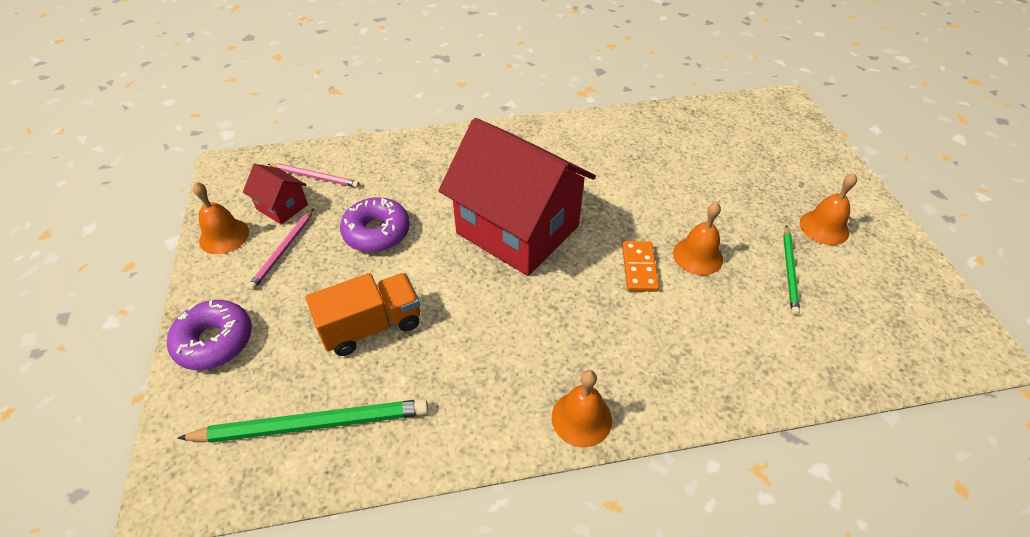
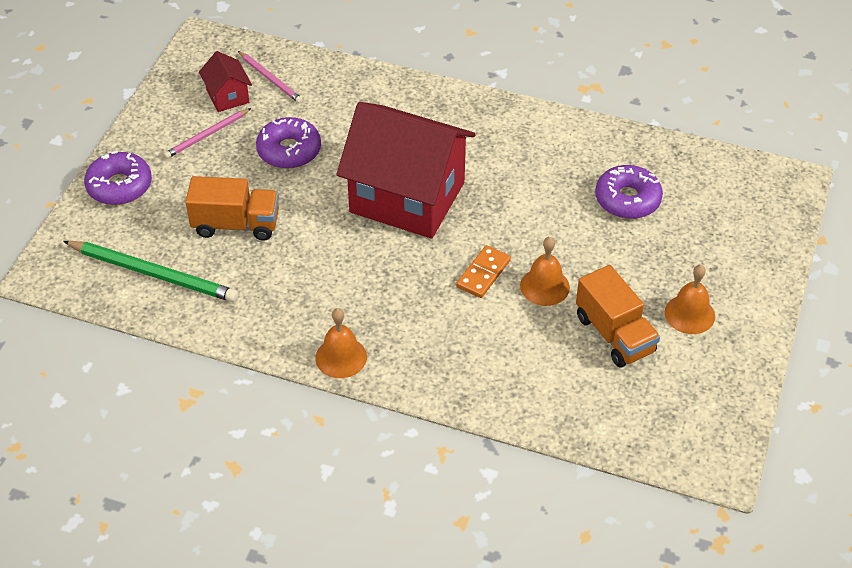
camera: 30 degrees right, 0 degrees up
orange bell [192,182,249,254] -> none
red house [438,118,596,276] -> red house turned 45 degrees counterclockwise [336,102,476,238]
green pencil [783,226,800,315] -> orange truck [576,265,660,368]
none -> purple donut [595,165,663,219]

